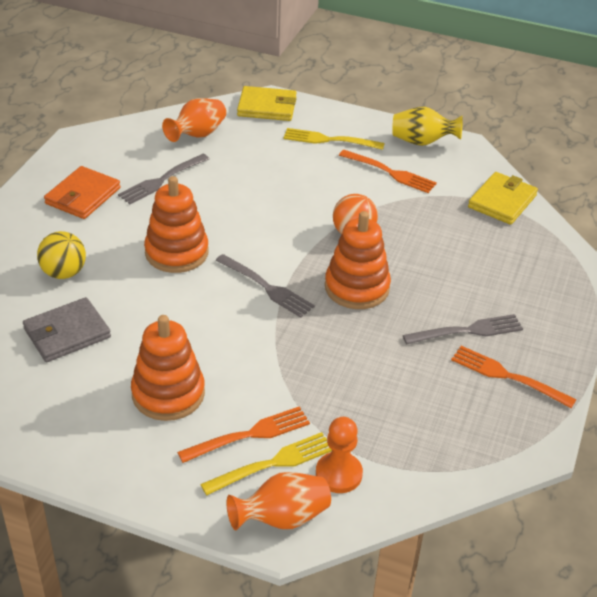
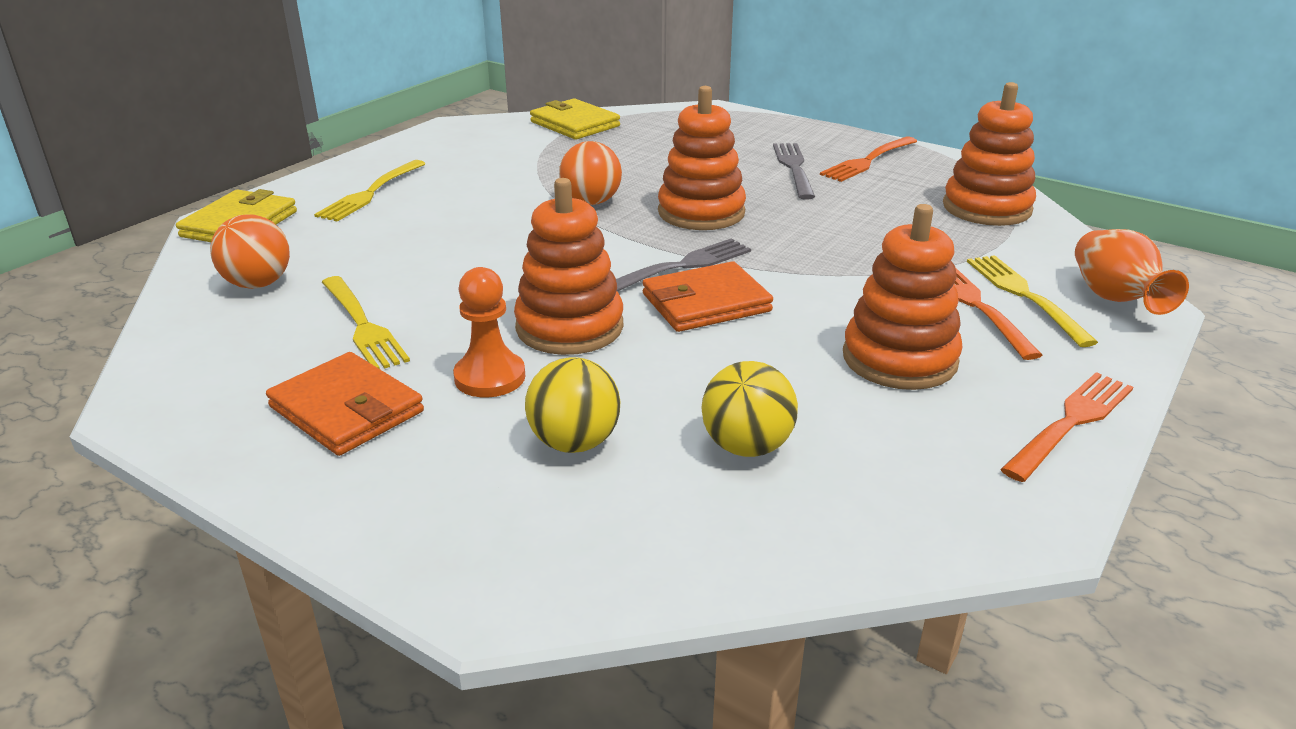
camera: 75 degrees left, 10 degrees down
grey wallet [23,297,111,362] -> yellow ball [701,361,798,457]
grey fork [118,154,209,204] -> yellow fork [322,276,410,369]
orange vase [162,98,226,142] -> orange ball [210,214,290,289]
orange pawn [316,417,363,493] -> orange pawn moved to [453,267,525,398]
orange fork [339,150,437,193] -> orange fork moved to [1000,372,1133,482]
yellow vase [392,107,463,146] -> none
none -> orange wallet [643,261,773,332]
none -> orange stacking toy [943,82,1036,226]

